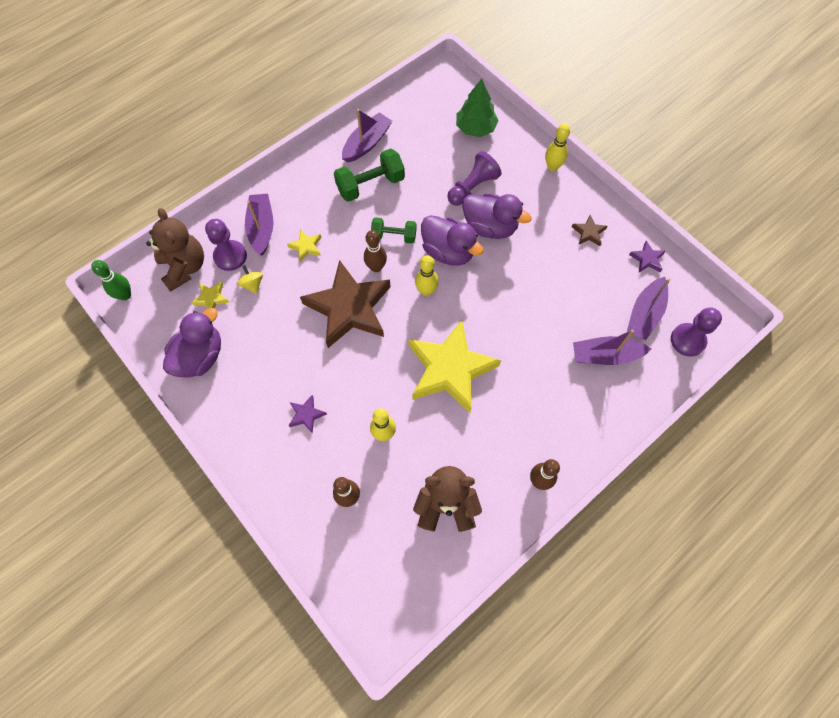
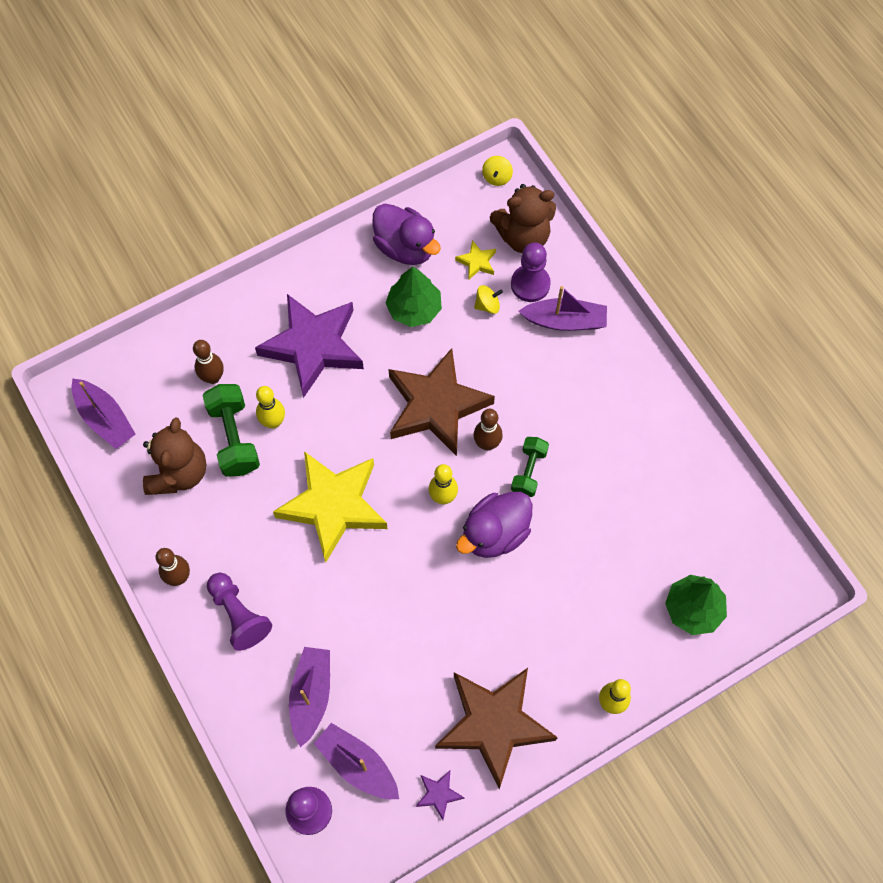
camera: 100 degrees right, 0 degrees up
green bowling pin [91,260,131,301] -> yellow spinning top [482,156,513,186]
yellow star [287,229,322,262] -> none
purple star [289,395,327,434] -> purple star [255,294,364,398], size x2.49
green dumbbell [334,148,405,202] -> green dumbbell moved to [202,384,260,477]
purple boat [342,109,392,162] -> purple boat moved to [71,379,136,449]
purple pawn [447,151,501,206] -> purple pawn moved to [207,573,272,651]
purple duck [462,193,531,239] -> none
brown star [572,215,607,246] -> brown star [435,668,558,789], size x2.49
none -> green tree [386,267,442,327]

